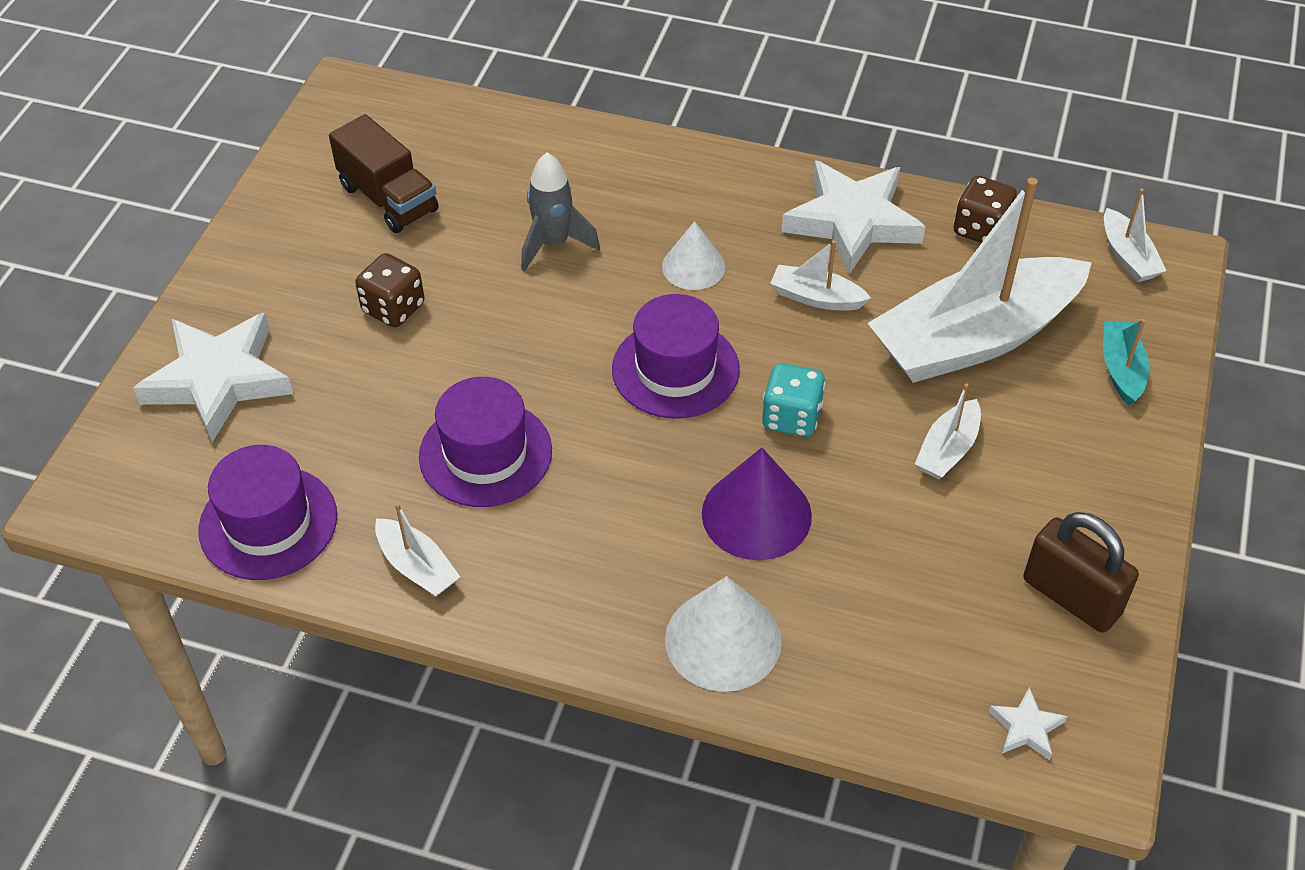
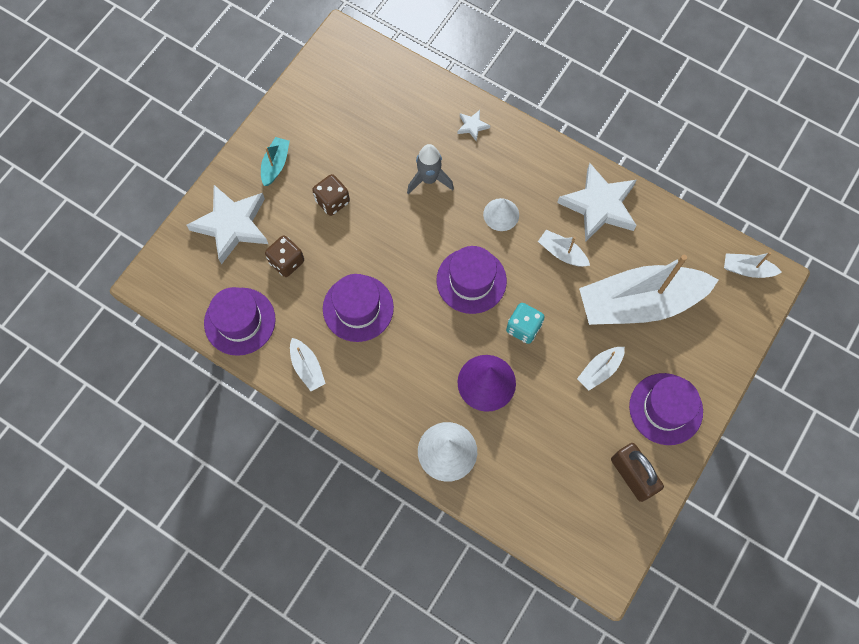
camera: 15 degrees right, 20 degrees up
brown truck [329,114,439,233] -> none
brown dice [953,176,1017,243] -> brown dice moved to [265,235,304,277]
white star [989,687,1067,760] -> white star moved to [457,110,490,141]
turquoise boat [1103,319,1149,405] -> turquoise boat moved to [261,137,290,186]
white boat [1104,189,1166,282] -> white boat turned 105 degrees clockwise [724,252,782,278]
none -> purple hat [629,373,703,445]

